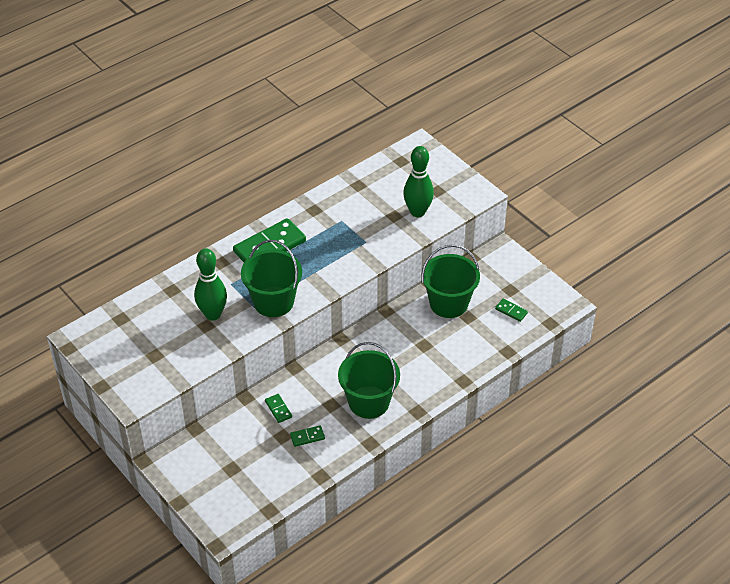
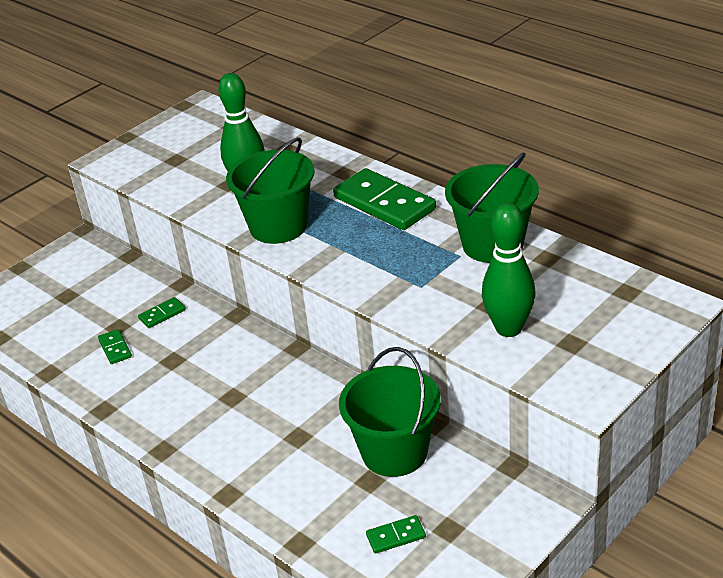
camera: 85 degrees right, 10 degrees down
green bucket [338,342,400,419] -> green bucket moved to [445,152,539,263]
green domino [495,299,528,322] -> green domino turned 45 degrees clockwise [366,515,426,554]

